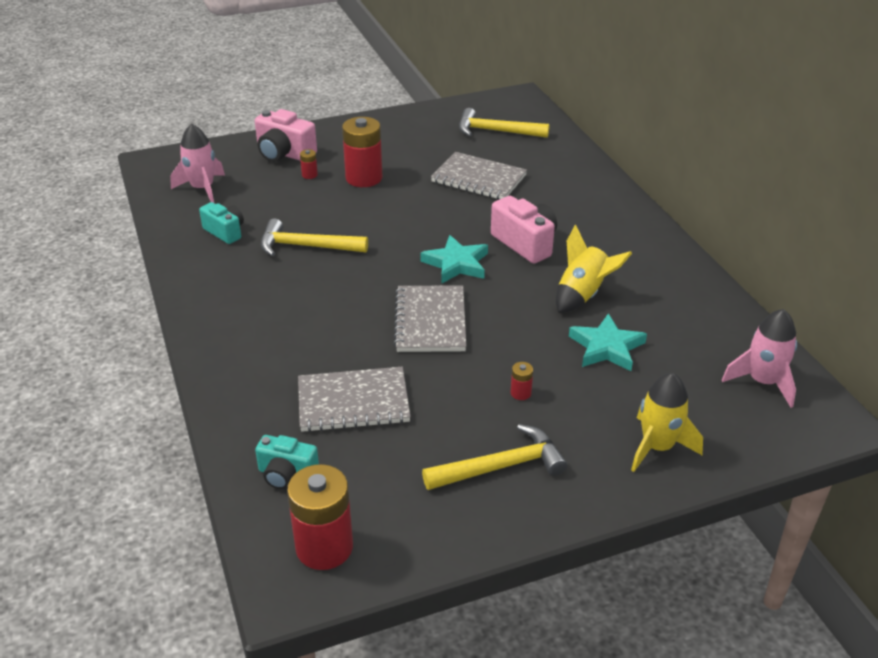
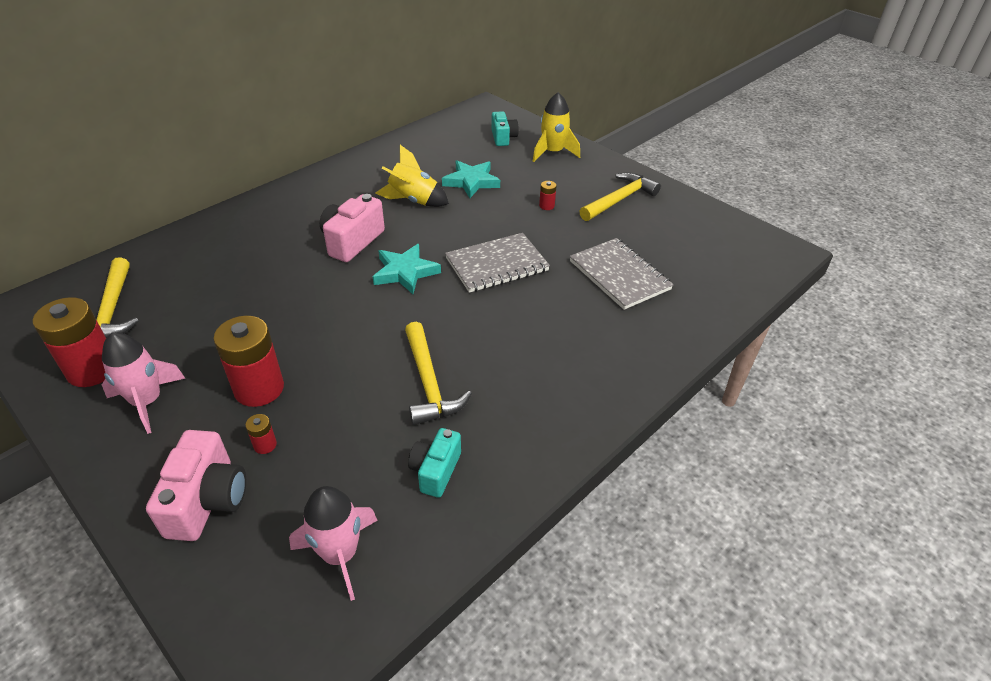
camera: 115 degrees left, 5 degrees up
turquoise camera [255,435,319,489] -> turquoise camera moved to [491,111,519,146]
red battery [287,464,353,570] -> red battery moved to [33,297,106,387]
yellow hammer [422,424,567,490] -> yellow hammer turned 90 degrees clockwise [579,173,661,221]
grey notebook [431,152,527,200] -> none
pink rocket [722,309,797,408] -> pink rocket moved to [102,332,186,434]

